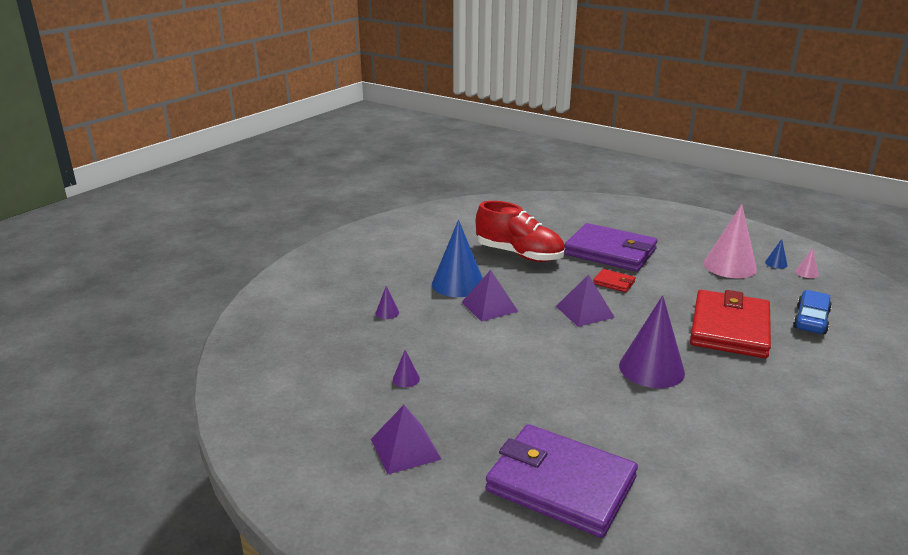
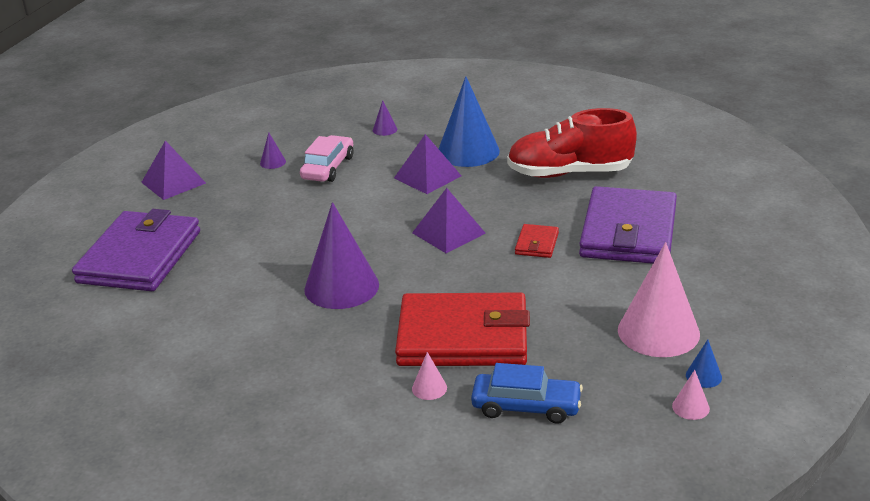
camera: 75 degrees right, 5 degrees up
red shoe [476,201,565,262] -> red shoe turned 75 degrees clockwise [507,108,637,178]
none -> pink car [300,135,353,182]
none -> pink cone [412,352,447,400]

